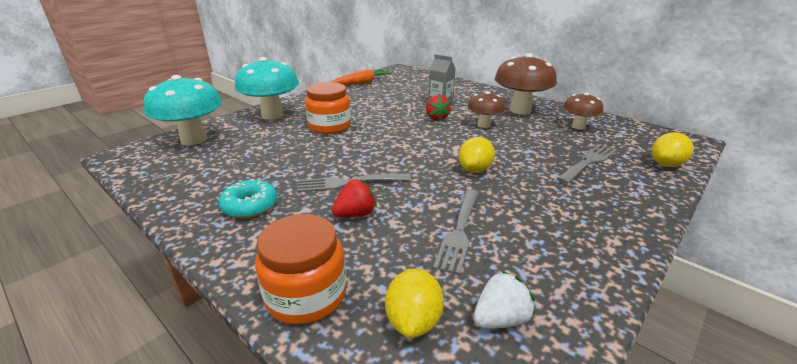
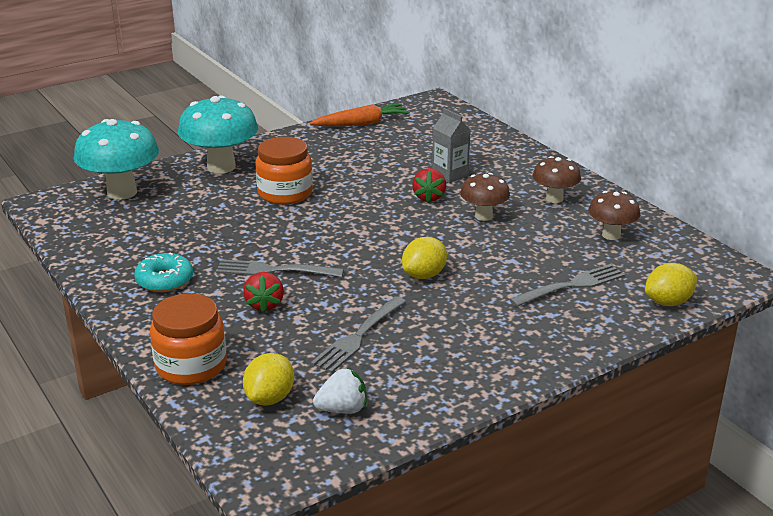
camera: 15 degrees right, 0 degrees up
red strawberry [332,179,377,217] -> red strawberry turned 105 degrees clockwise [243,272,284,313]
brown mushroom [495,53,557,114] -> brown mushroom [533,156,581,203], size x0.58

